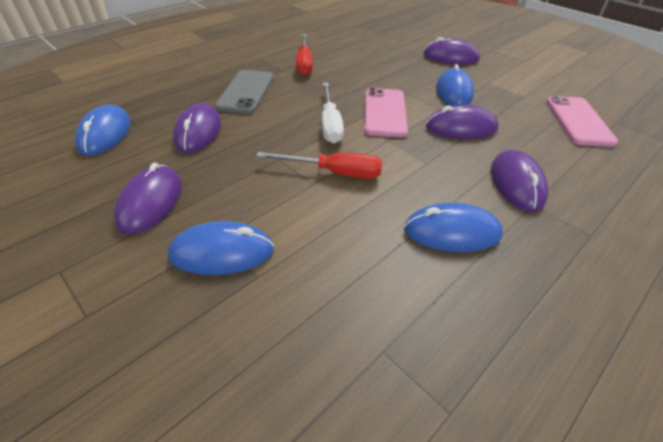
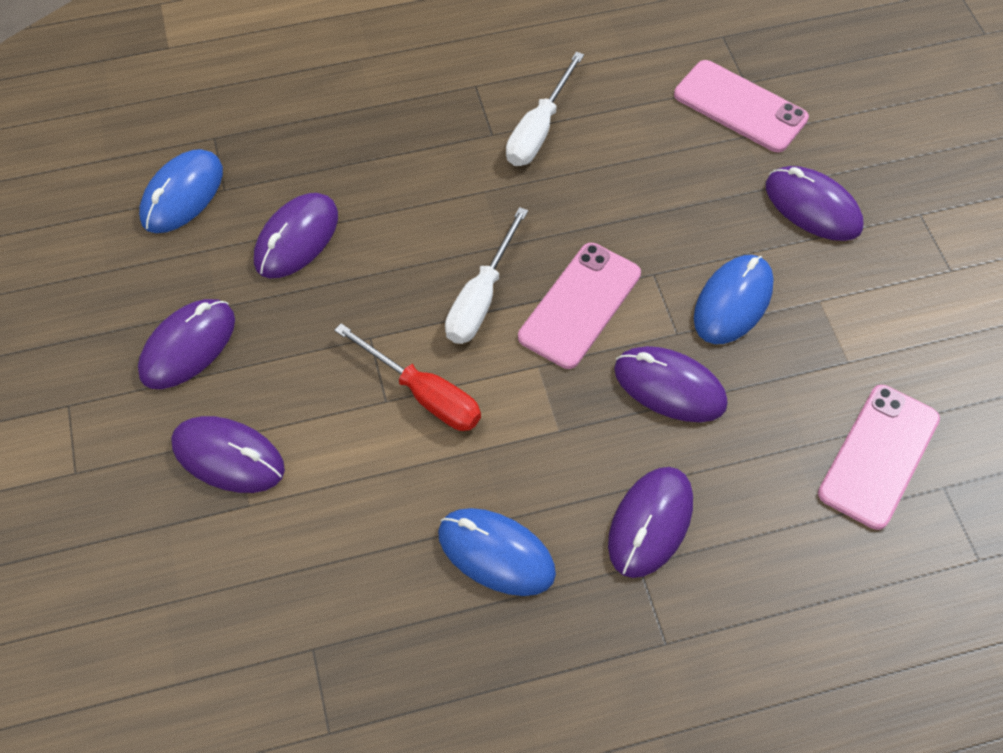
camera: 30 degrees right, 15 degrees up
blue mouse [168,221,274,275] -> purple mouse [171,416,285,493]
grey phone [215,70,274,114] -> none
red screwdriver [296,34,313,76] -> white screwdriver [506,52,584,166]
none -> pink phone [674,60,809,152]

